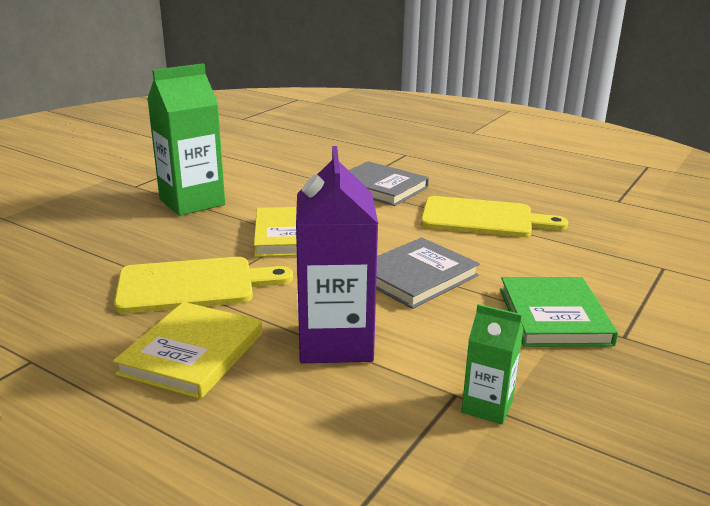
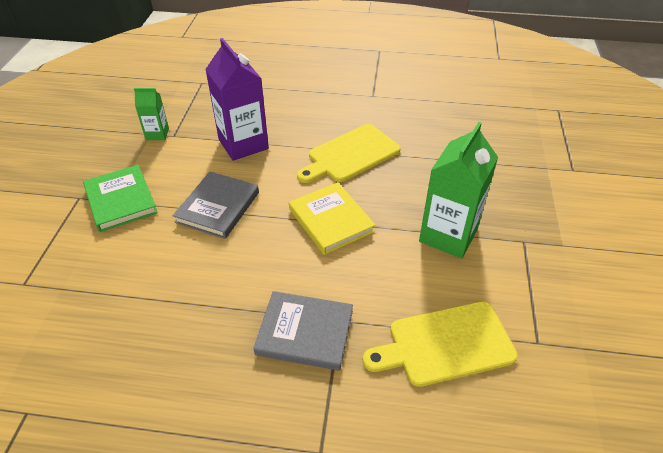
camera: 155 degrees right, 20 degrees up
yellow book [113,302,262,399] -> none
yellow cutting board [421,196,568,237] -> yellow cutting board moved to [363,302,518,387]

